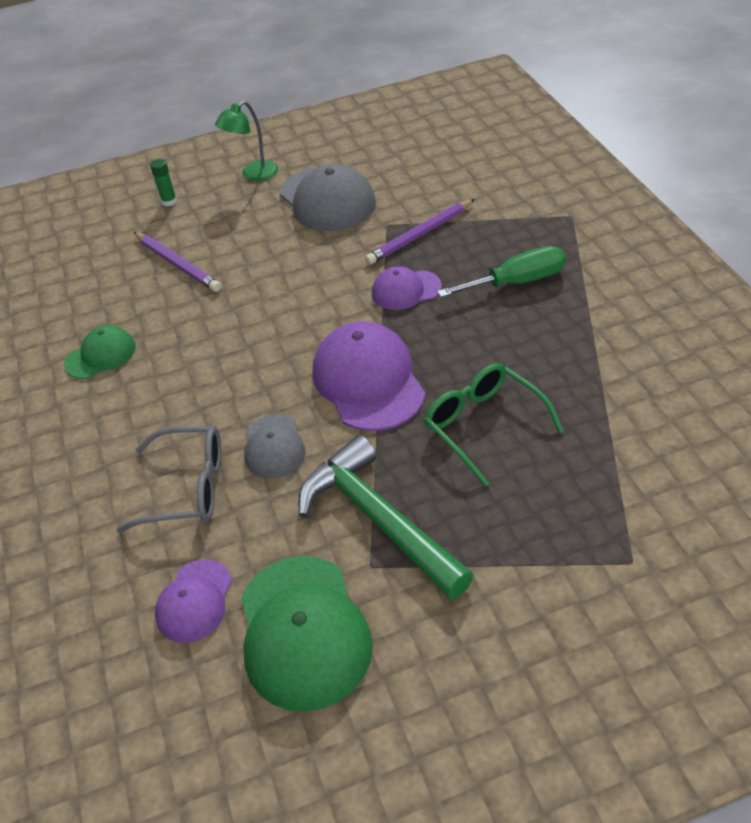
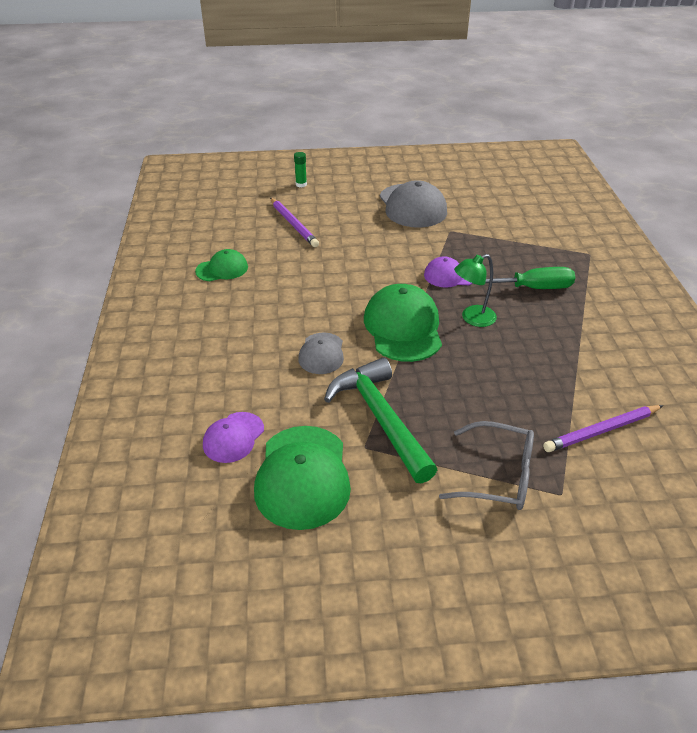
camera: 10 degrees right, 5 degrees down
grey glasses [117,426,221,533] -> grey glasses moved to [439,421,534,510]
green lamp [215,100,278,182] -> green lamp moved to [454,254,497,327]
purple cap [313,321,426,431] -> green cap [364,284,442,362]
purple pencil [365,199,475,265] -> purple pencil moved to [543,405,663,452]
green glasses [424,363,564,486] -> none

